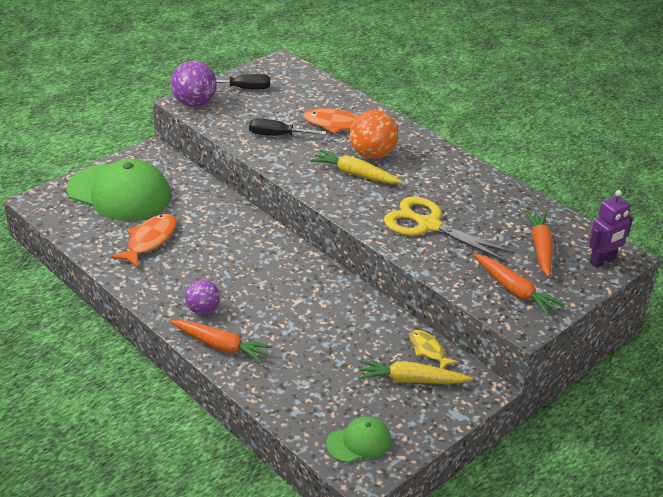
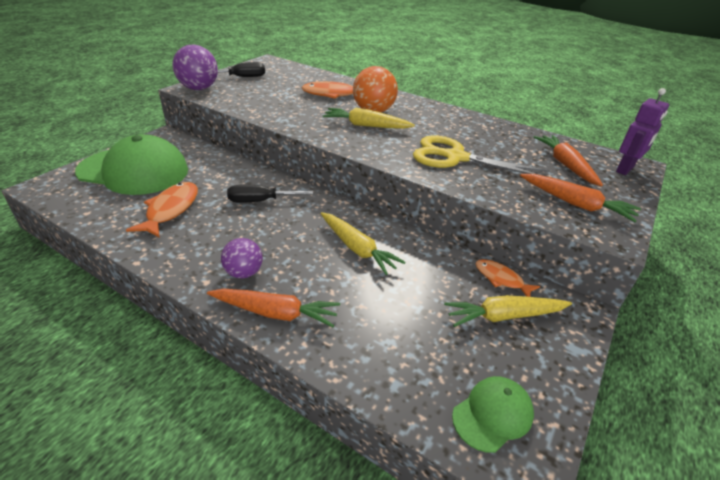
camera: 15 degrees left, 0 degrees up
black screwdriver [249,118,326,136] -> black screwdriver moved to [227,185,313,203]
yellow fish [409,330,458,369] -> orange fish [475,259,540,297]
none -> yellow carrot [321,212,406,275]

